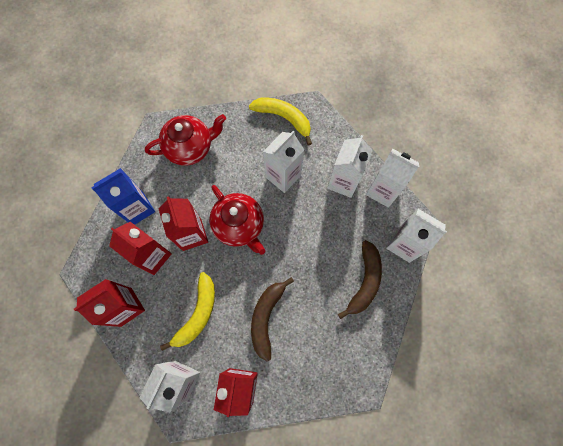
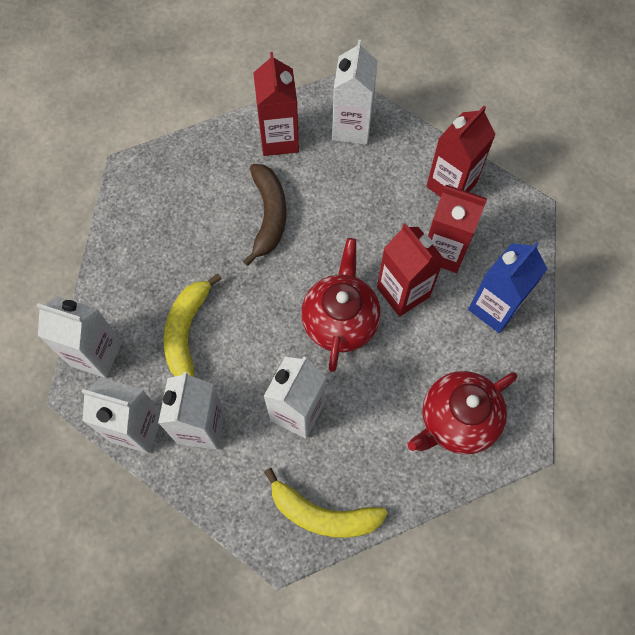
camera: 165 degrees right, 5 degrees down
yellow banana [160,272,215,351] -> yellow banana moved to [164,273,222,377]
red teapot [210,185,265,255] -> red teapot turned 60 degrees clockwise [301,238,381,372]
brown banana [338,240,382,319] -> none

